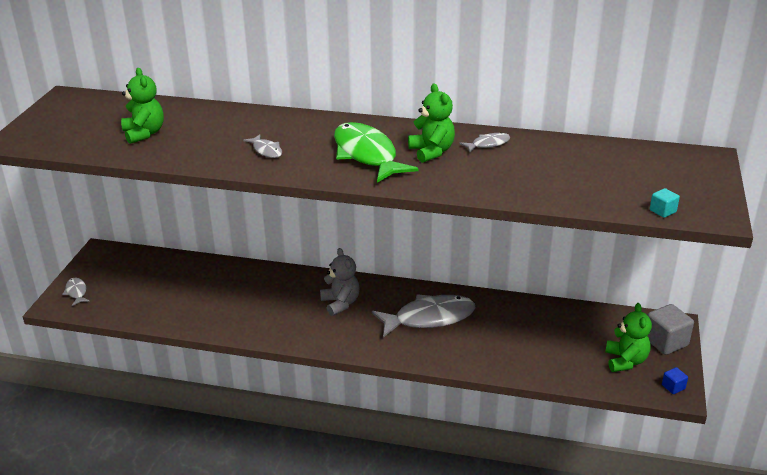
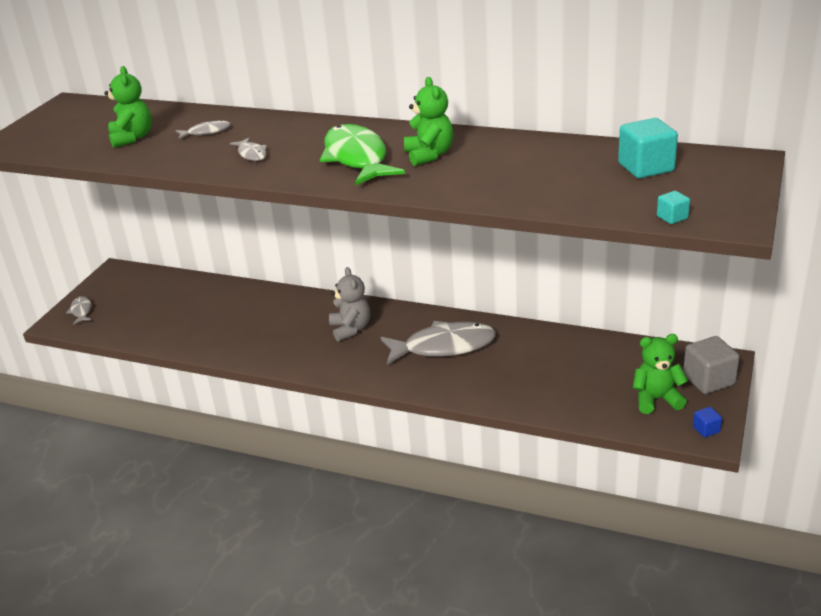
camera: 10 degrees right, 0 degrees up
grey fish [459,132,510,152] -> grey fish moved to [176,120,231,140]
green teddy bear [605,303,652,372] -> green teddy bear turned 105 degrees counterclockwise [633,334,688,414]
none -> turquoise cube [618,118,678,178]

